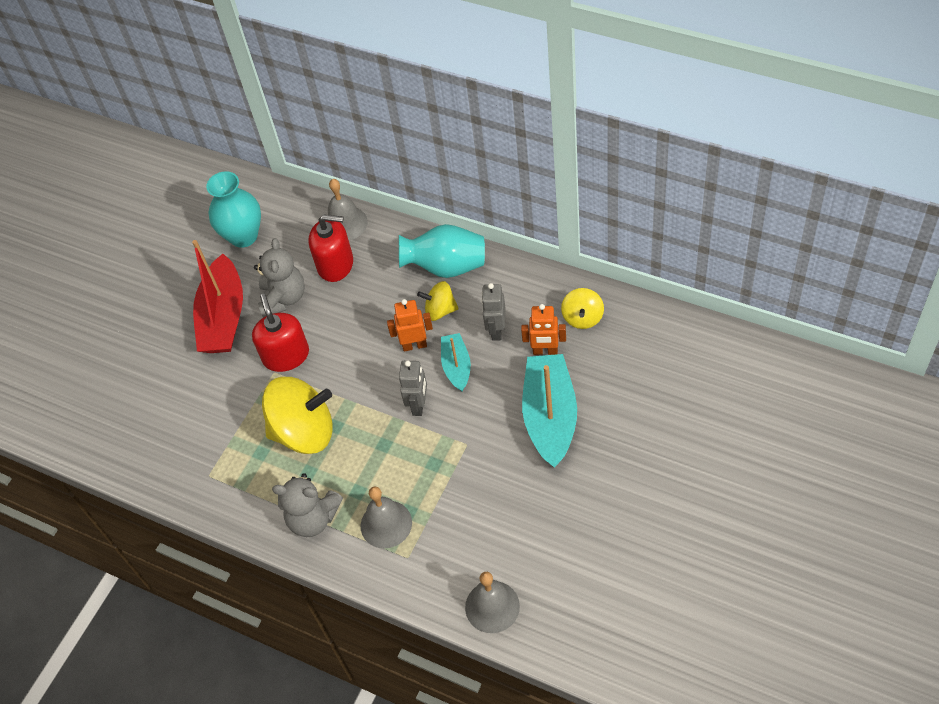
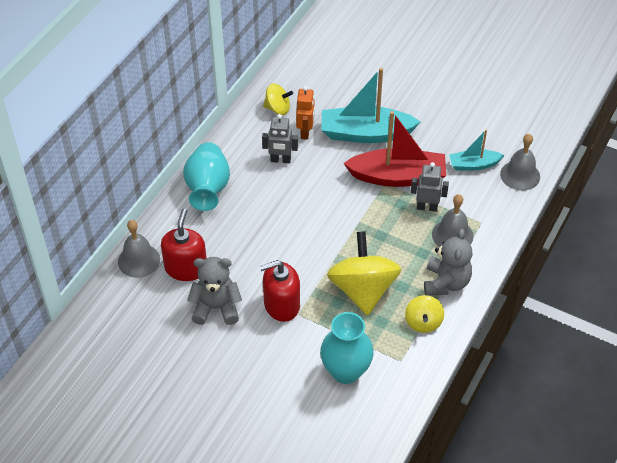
camera: 95 degrees left, 5 degrees down
red boat [192,240,243,353] -> red boat moved to [343,111,446,187]
turquoise vase [206,171,261,248] -> turquoise vase moved to [320,312,373,384]
orange robot [387,299,433,351] -> none
grey robot [399,361,427,416] -> grey robot moved to [411,162,449,212]
yellow spinning top [417,281,459,321] -> yellow spinning top moved to [405,295,444,333]
turquoise boat [441,333,471,392] -> turquoise boat moved to [449,130,505,171]

